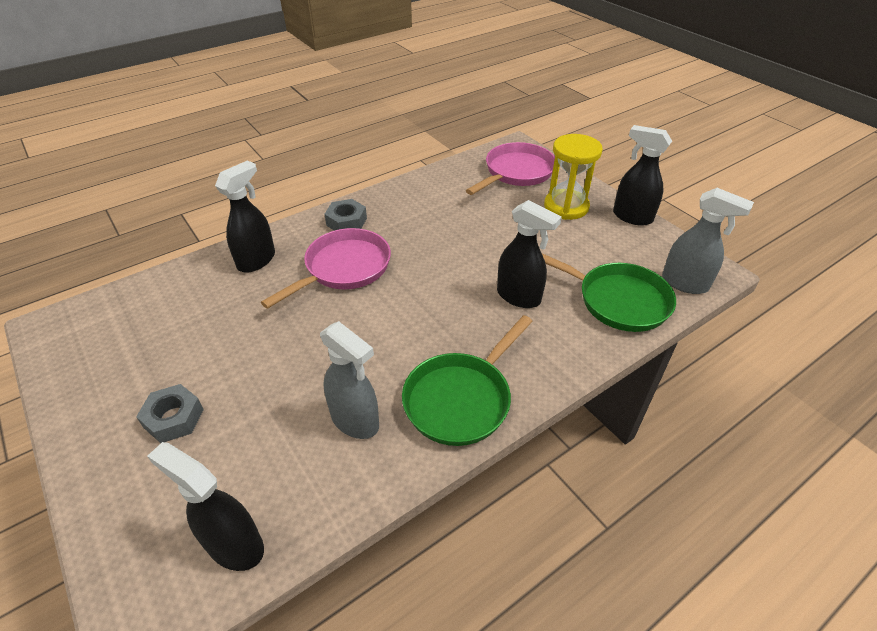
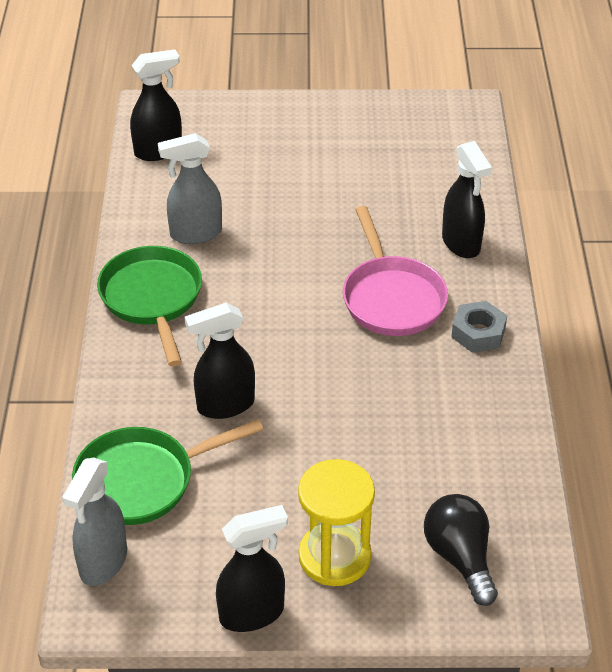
camera: 125 degrees right, 0 degrees up
grey nut [136,384,204,443] -> none
pink pan [466,142,555,195] -> black light bulb [424,494,498,606]
grey spray bottle [662,188,754,294] -> grey spray bottle turned 45 degrees counterclockwise [62,458,127,586]

